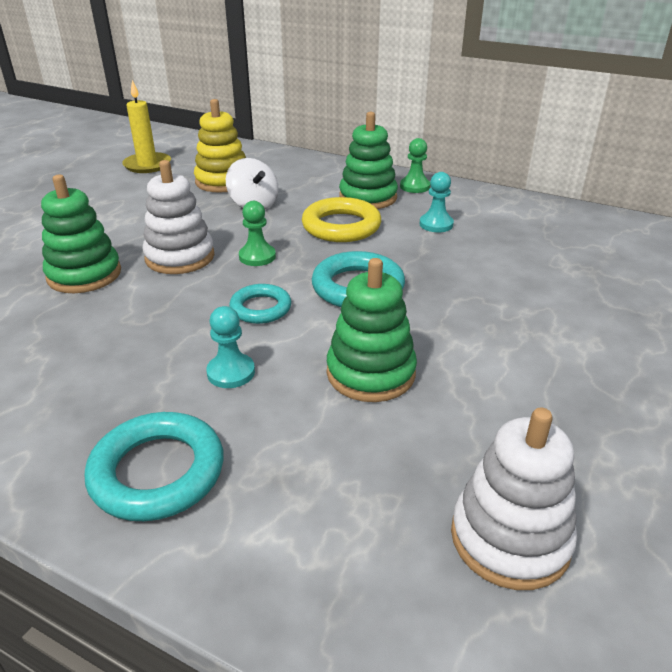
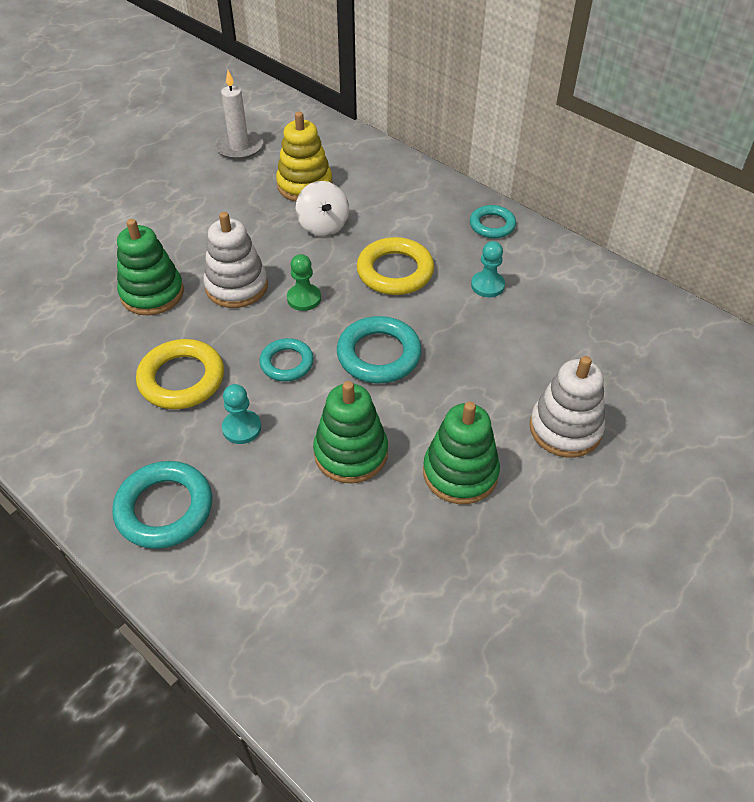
camera: 15 degrees right, 15 degrees up
yellow candle [122,80,171,173] -> white candle [215,70,263,160]
green stacking toy [339,112,398,209] -> green stacking toy moved to [423,402,500,504]
green pawn [400,138,430,193] -> turquoise ring [470,205,516,238]
white stacking toy [451,408,577,590] -> white stacking toy moved to [529,356,605,458]
none -> yellow ring [136,339,224,409]

